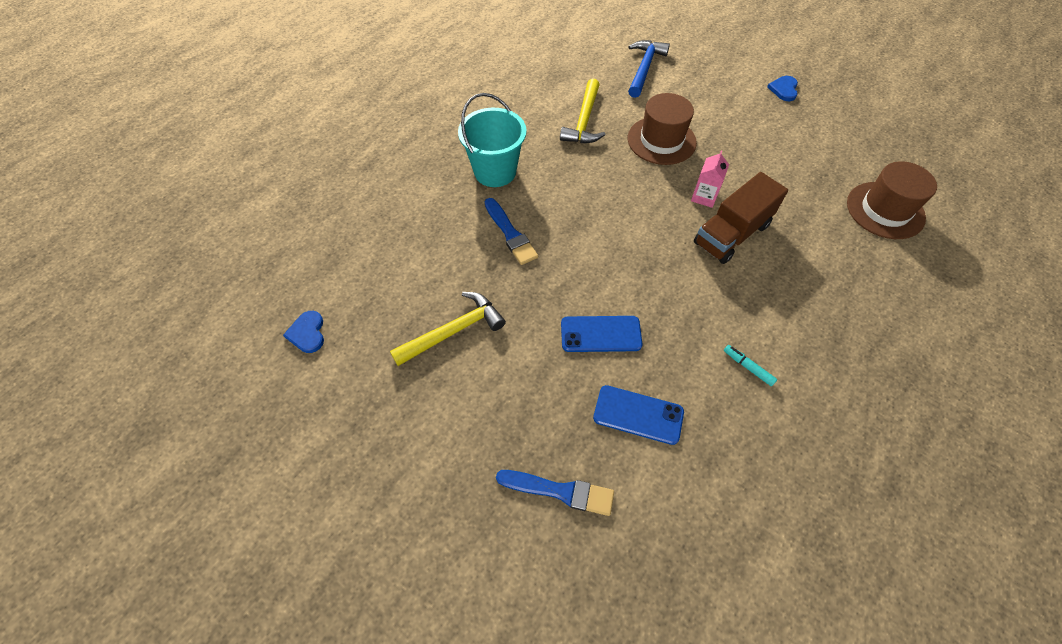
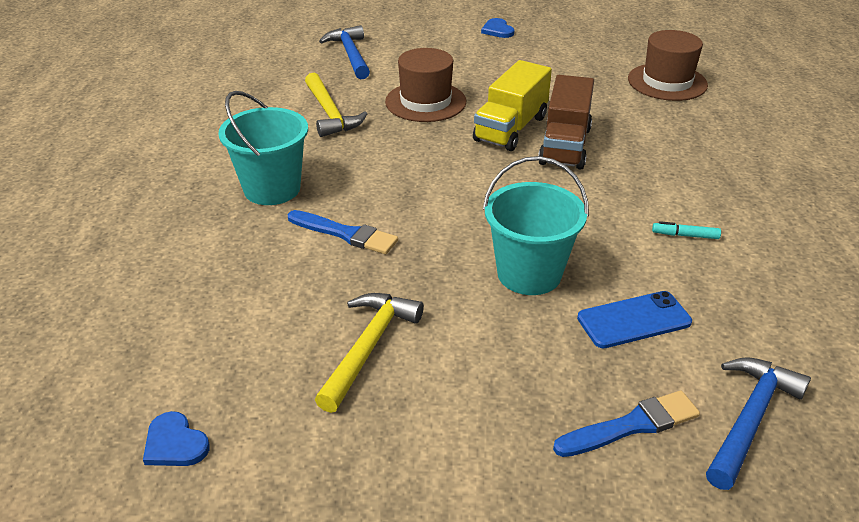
camera: 35 degrees left, 20 degrees down
blue phone [561,316,642,352] -> turquoise bucket [483,156,589,295]
pink carton [691,151,729,208] -> yellow truck [473,60,552,151]
none -> blue hammer [706,357,811,490]

